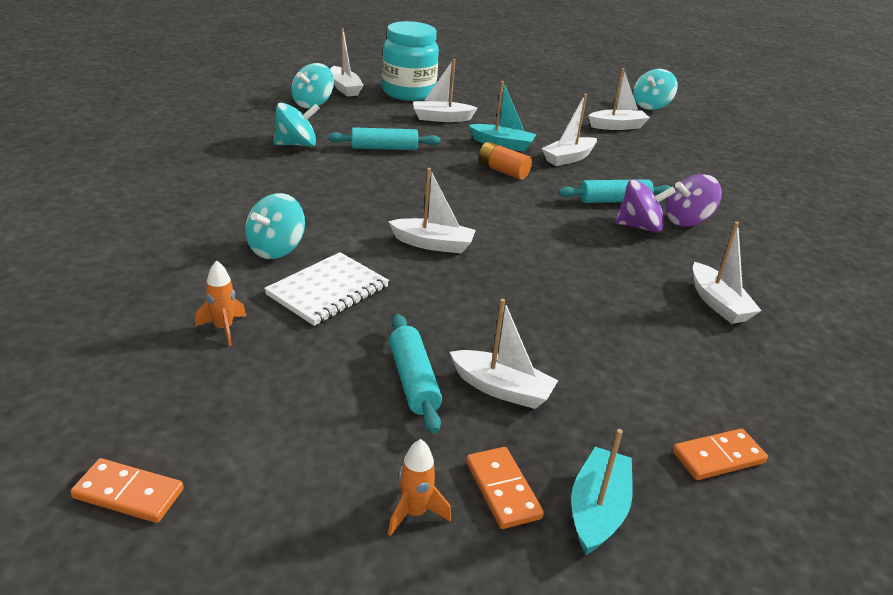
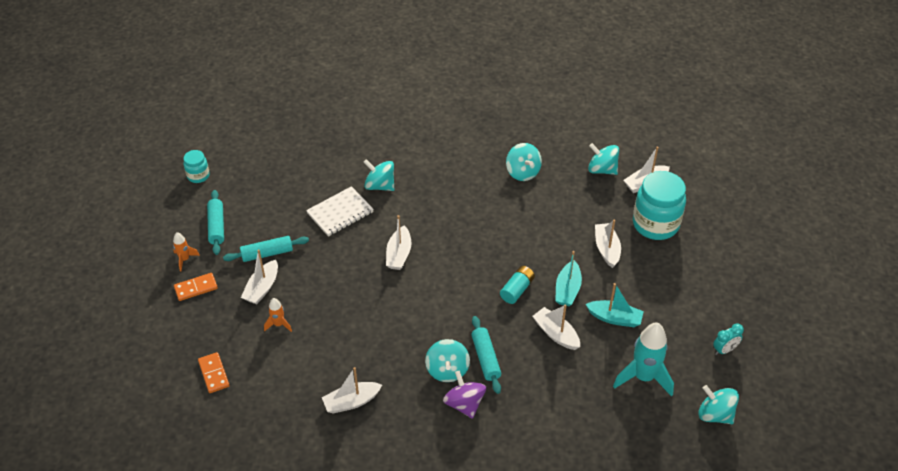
camera: 90 degrees right, 15 degrees up
orange domino [71,458,184,523] -> turquoise jar [183,150,210,183]
orange rocket [195,260,246,346] -> orange rocket moved to [264,298,292,332]
white notebook [264,252,389,326] -> white notebook turned 75 degrees counterclockwise [306,186,374,237]
turquoise rolling pin [328,127,441,150] -> turquoise rolling pin moved to [207,190,224,255]
orange battery [478,142,532,180] -> turquoise battery [500,266,535,304]
turquoise boat [571,429,633,555] -> turquoise boat moved to [585,283,644,327]
white boat [588,68,650,130] -> turquoise rocket [613,323,674,397]
purple spinning top [615,179,676,233] -> turquoise spinning top [425,339,470,382]
none -> turquoise clock [713,323,744,355]

